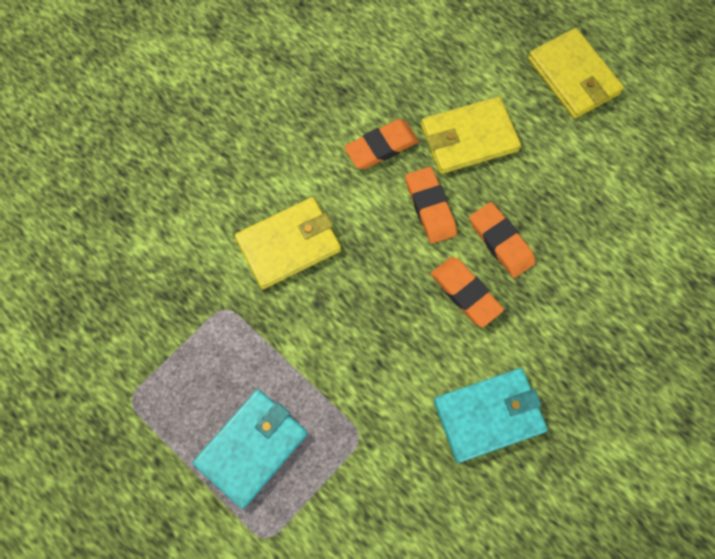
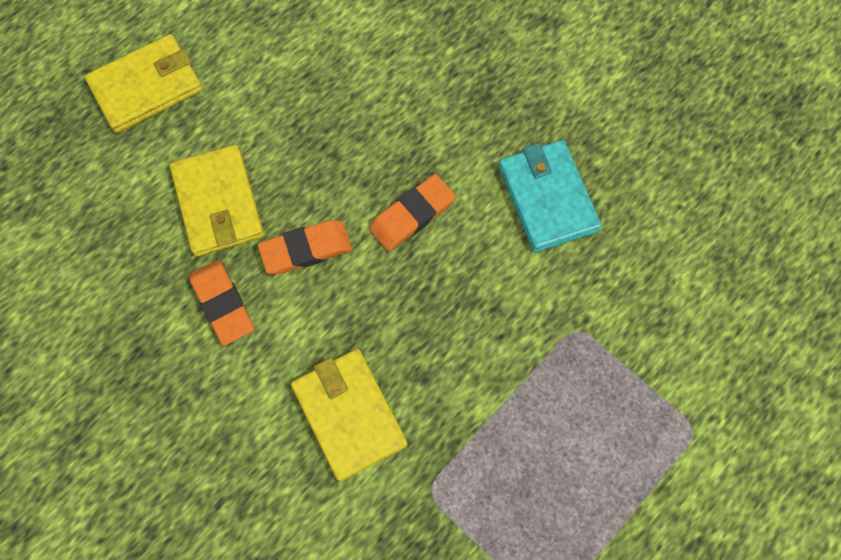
camera: 90 degrees left, 0 degrees up
turquoise wallet [193,389,308,508] -> none
orange eraser [470,202,536,278] -> none

